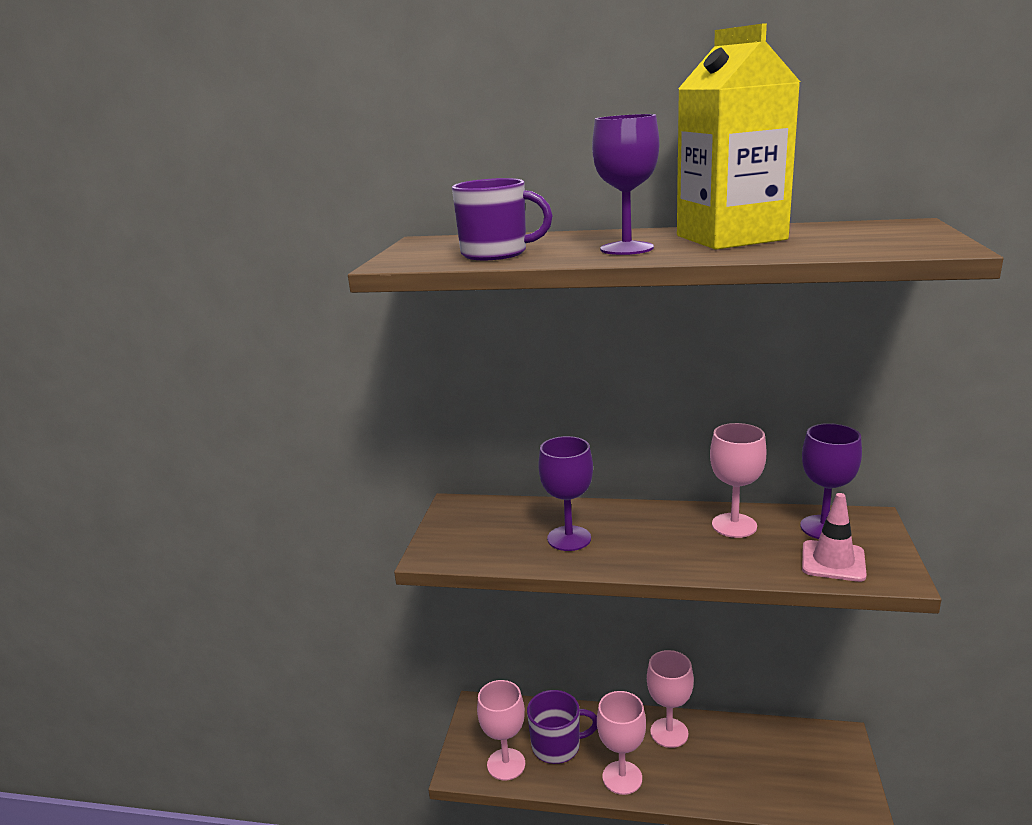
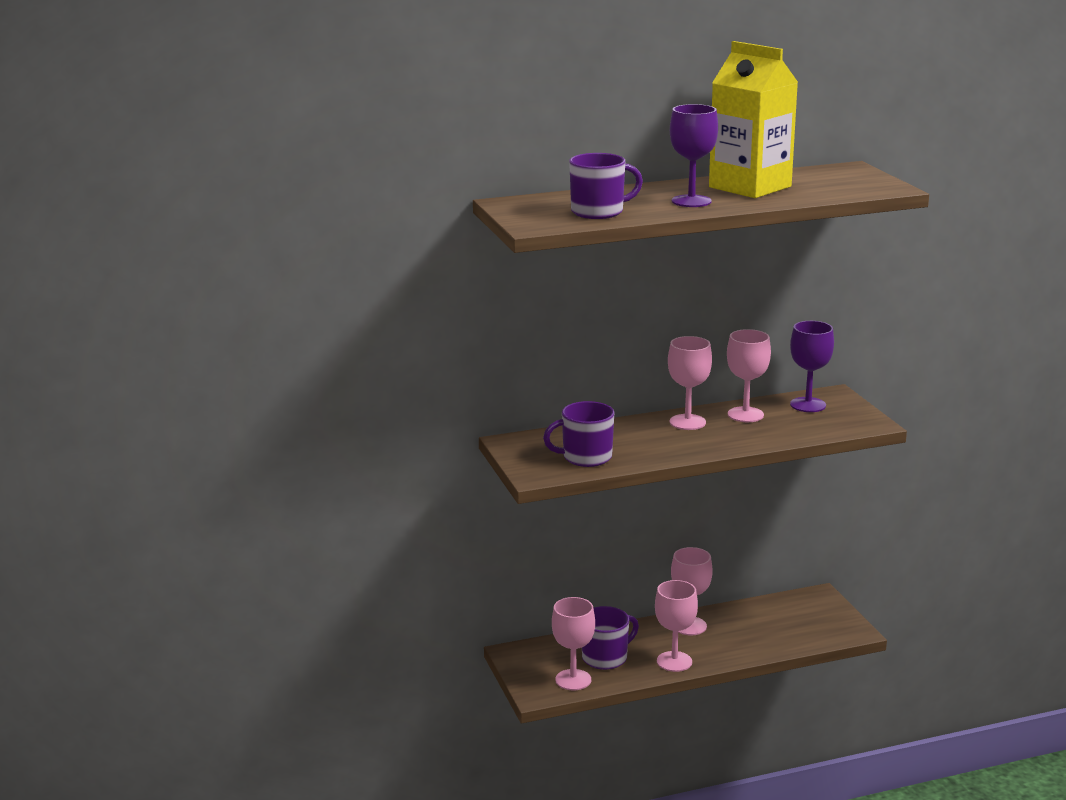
camera: 30 degrees left, 0 degrees up
purple goblet [538,436,593,551] -> none
pink traffic cone [802,493,867,582] -> none
none -> purple mug [543,401,614,467]
none -> pink goblet [668,336,712,430]

